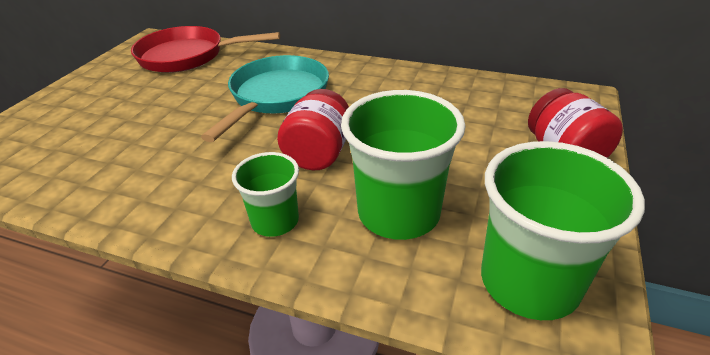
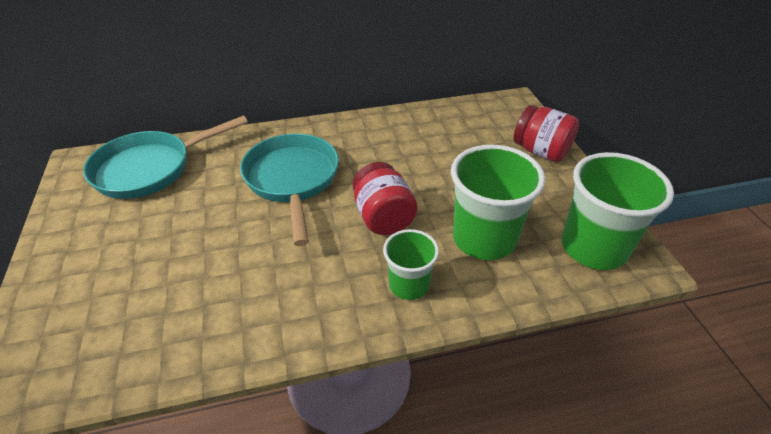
camera: 35 degrees left, 5 degrees up
red pan [131,26,280,73] -> turquoise pan [83,115,248,199]

